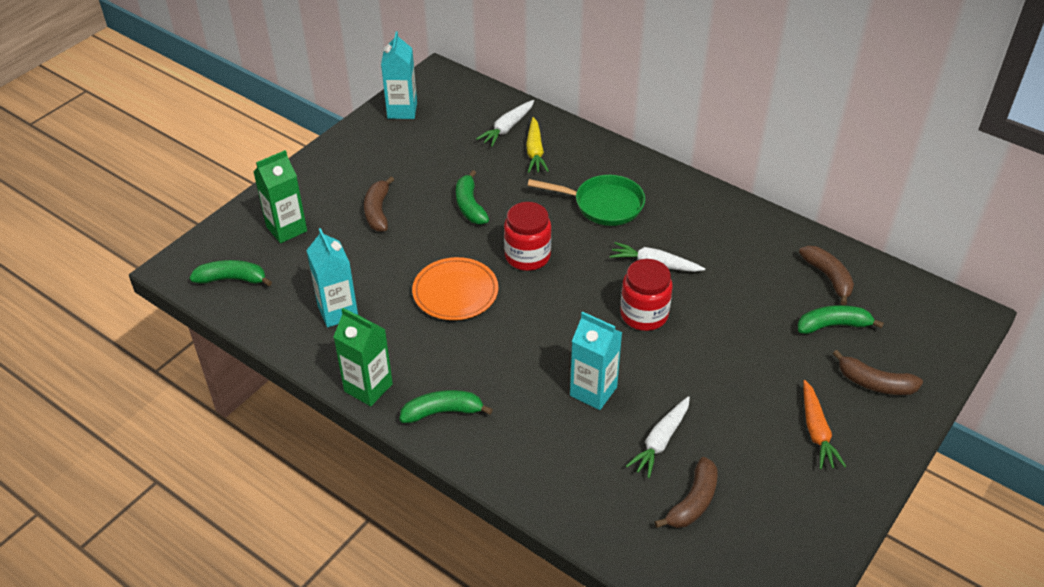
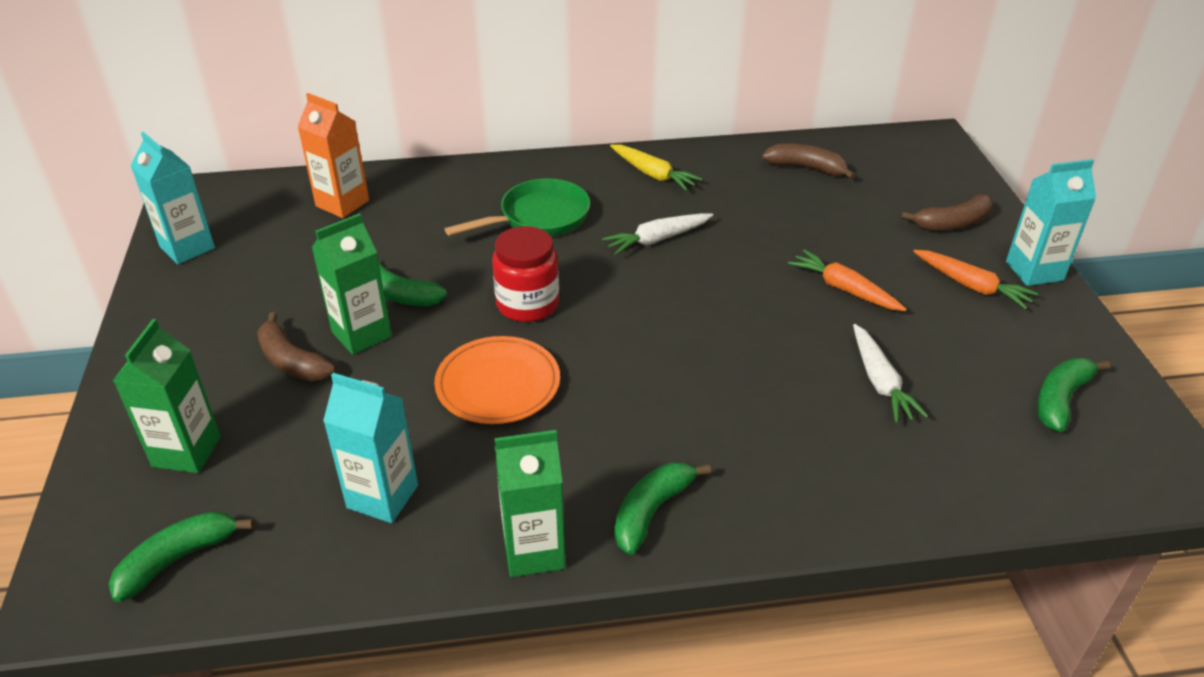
camera: 45 degrees left, 5 degrees down
white carrot [476,100,534,147] -> orange carton [297,93,369,218]
yellow carrot [526,117,549,173] -> yellow carrot moved to [610,144,703,191]
turquoise carton [570,312,622,410] -> turquoise carton moved to [1006,159,1096,286]
red jar [620,259,672,331] -> none
brown banana [654,457,718,528] -> none
green banana [798,305,884,334] -> green banana moved to [1037,358,1110,432]
none -> green carton [312,213,392,355]
none -> orange carrot [788,250,907,311]

